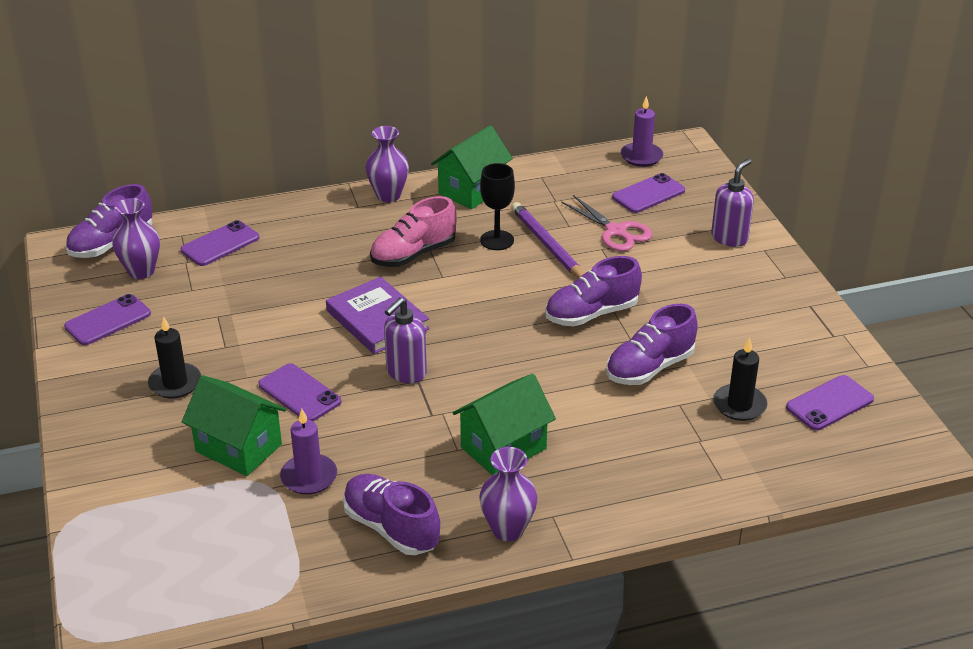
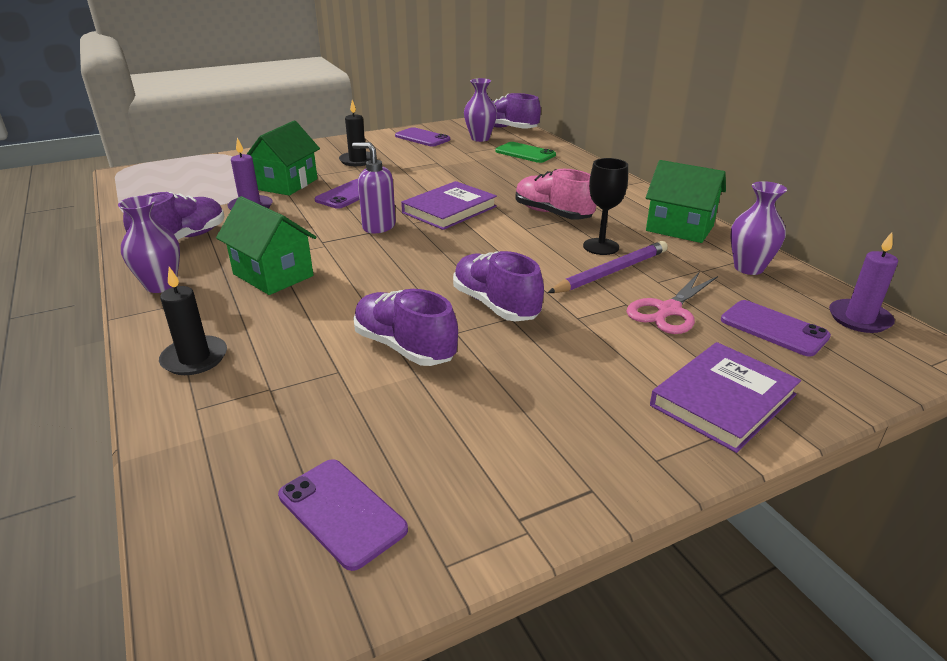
camera: 80 degrees right, 5 degrees down
purple phone [181,220,259,266] -> green phone [495,142,556,163]
purple vase [365,126,409,202] -> purple vase moved to [730,181,787,275]
purple soap dispenser [711,159,754,247] -> purple book [650,342,801,453]
black candle [713,338,767,421] -> black candle moved to [159,267,227,375]

